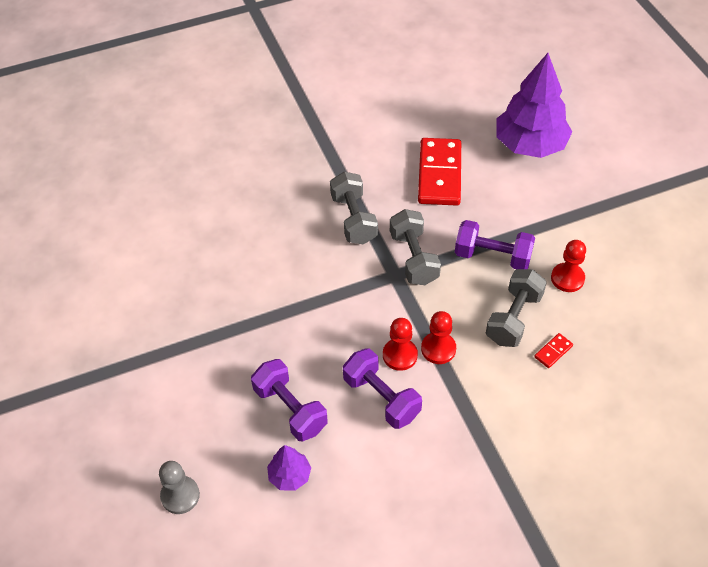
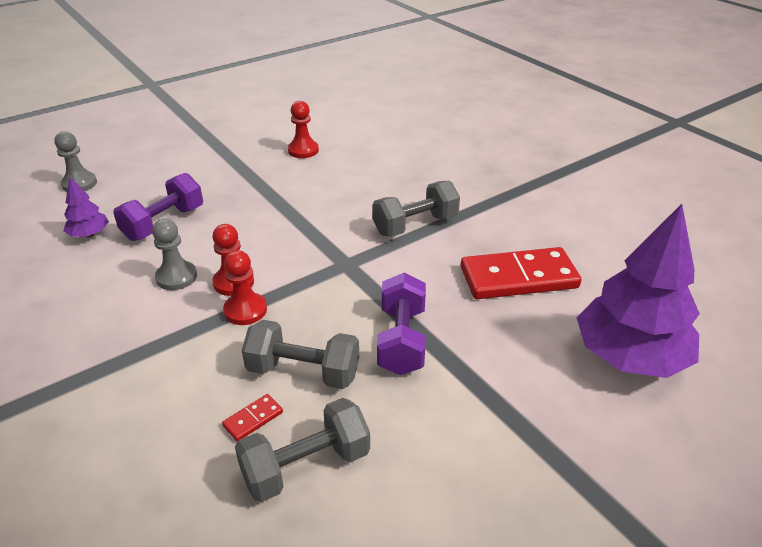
camera: 75 degrees right, 15 degrees down
purple dumbbell [343,348,422,429] -> grey pawn [152,219,197,290]
grey dumbbell [390,209,441,285] -> grey dumbbell moved to [235,398,370,502]
red domino [534,333,573,368] -> red domino turned 75 degrees counterclockwise [222,394,283,442]
red pawn [551,240,586,292] -> red pawn moved to [288,101,319,158]

